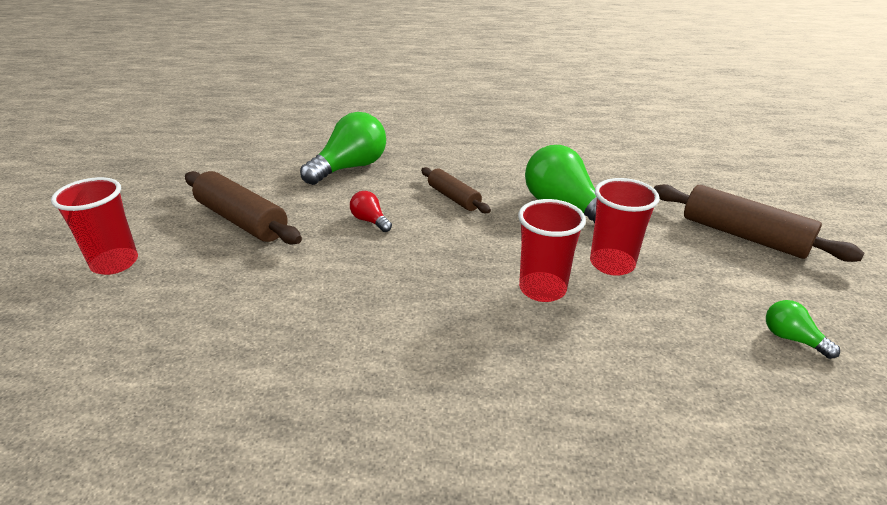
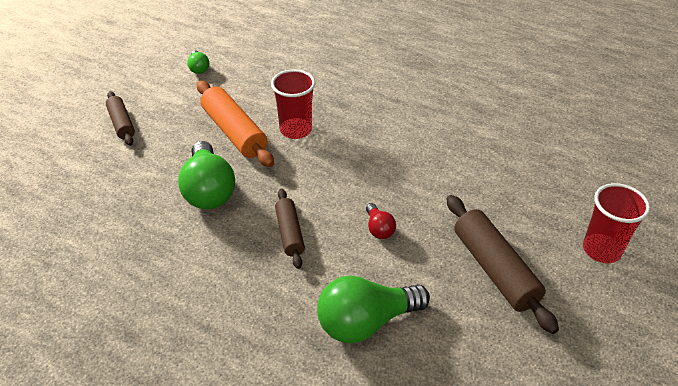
camera: 155 degrees left, 10 degrees up
red cup [590,178,660,276] -> orange rolling pin [197,81,274,167]
brown rolling pin [654,184,864,262] -> brown rolling pin [106,91,135,146], size x0.60

